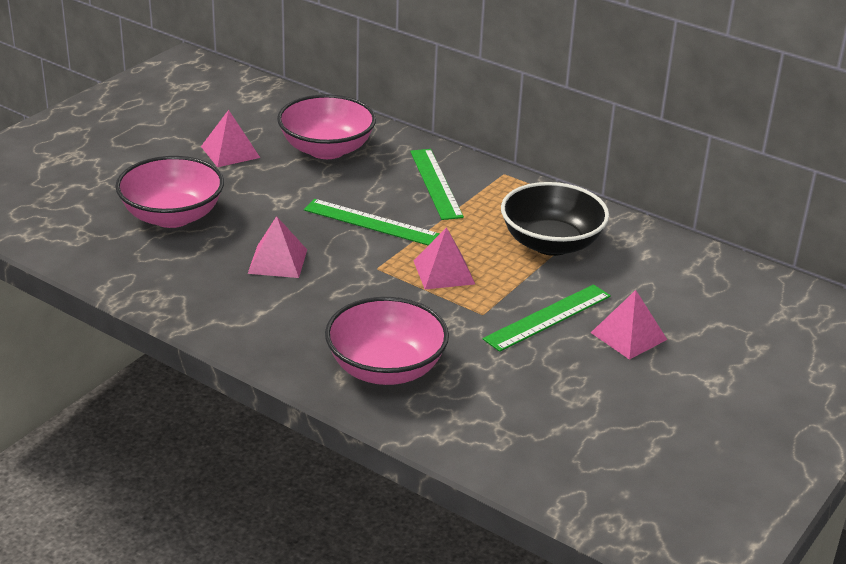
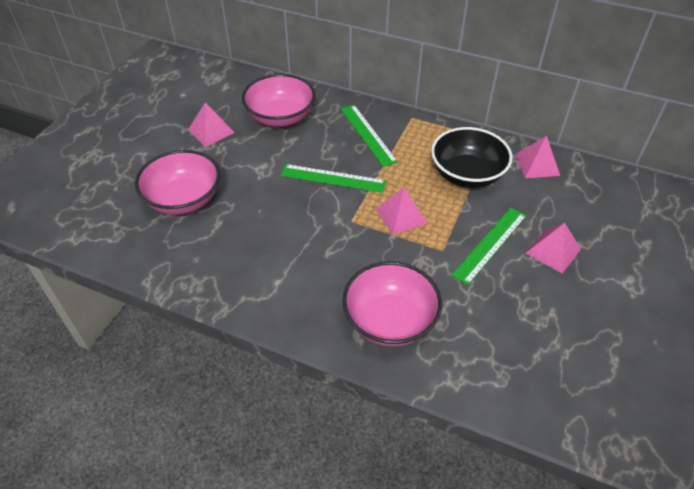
camera: 10 degrees left, 15 degrees up
pink pyramid [248,216,307,278] -> pink pyramid moved to [515,136,560,178]

